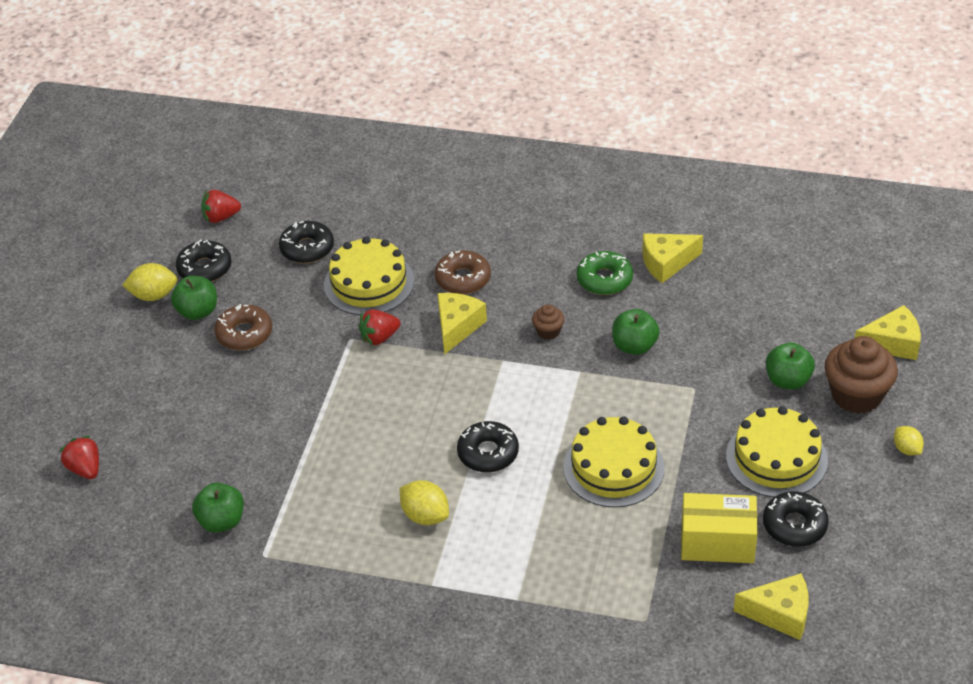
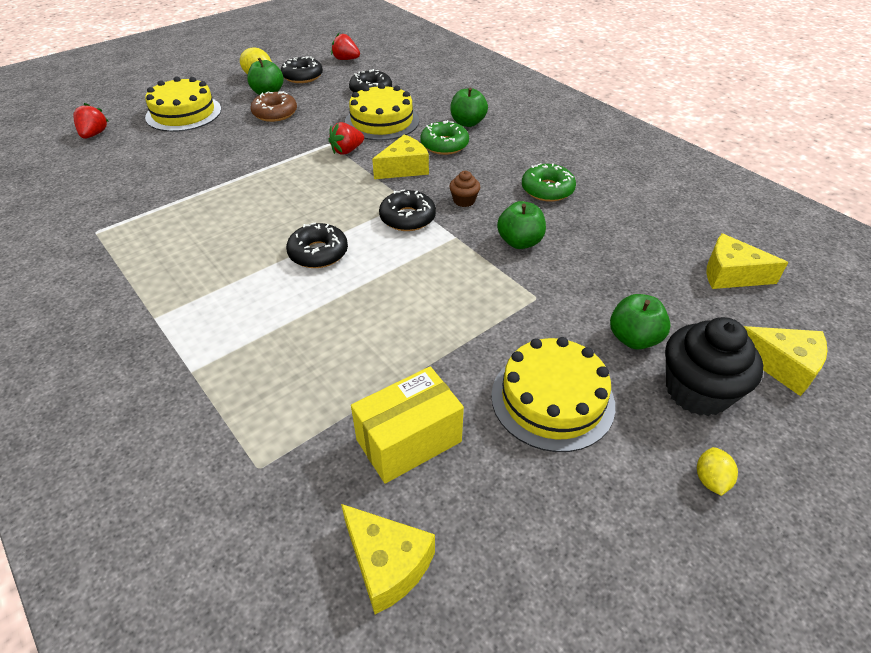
camera: 35 degrees right, 0 degrees up
green apple [192,483,244,533] -> green apple moved to [450,88,488,127]
red strawberry [359,309,401,346] -> red strawberry turned 45 degrees counterclockwise [328,122,364,155]
yellow lemon [400,480,449,525] -> none
brown donut [435,250,491,294] -> green donut [420,120,469,155]
yellow cake [563,416,665,508] -> yellow cake moved to [145,76,221,132]
yellow cheese [642,233,703,283] -> yellow cheese moved to [707,233,788,289]
yellow box [681,493,758,563] -> yellow box turned 75 degrees counterclockwise [351,366,464,484]
black donut [763,491,829,547] -> black donut moved to [379,189,436,231]
brown cupcake [825,336,898,414] -> black cupcake [665,317,763,416]

